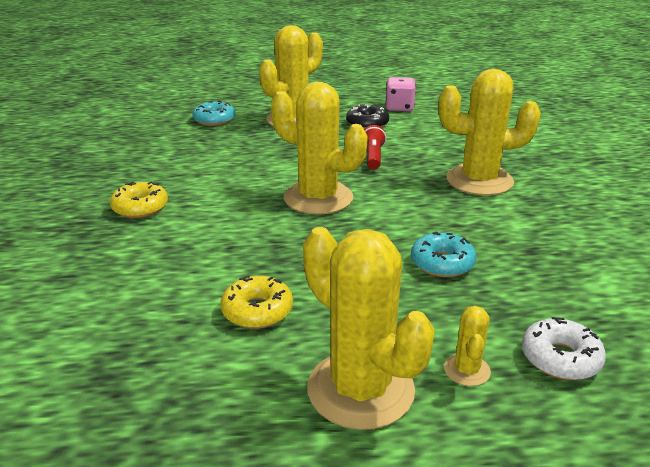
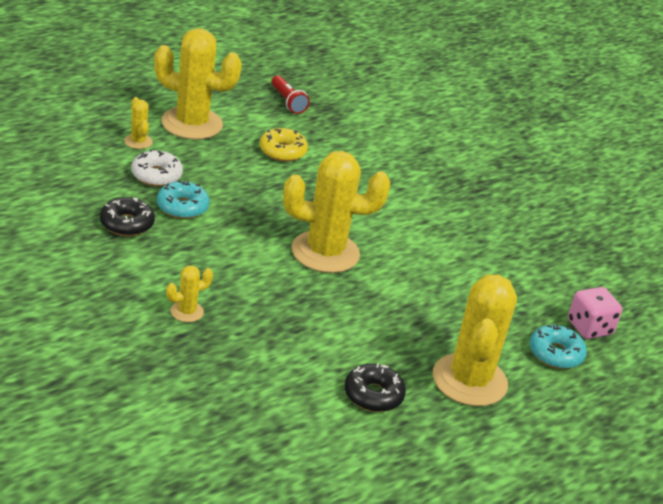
camera: 145 degrees right, 5 degrees up
yellow donut [110,182,168,218] -> none
red flashlight [365,125,386,170] -> red flashlight moved to [272,75,310,114]
pink dice [385,77,416,111] -> pink dice moved to [568,287,622,339]
yellow cactus [439,69,541,196] -> yellow cactus [166,265,213,322], size x0.44
white donut [522,317,606,380] -> white donut moved to [131,149,183,186]
none -> black donut [100,197,155,236]

